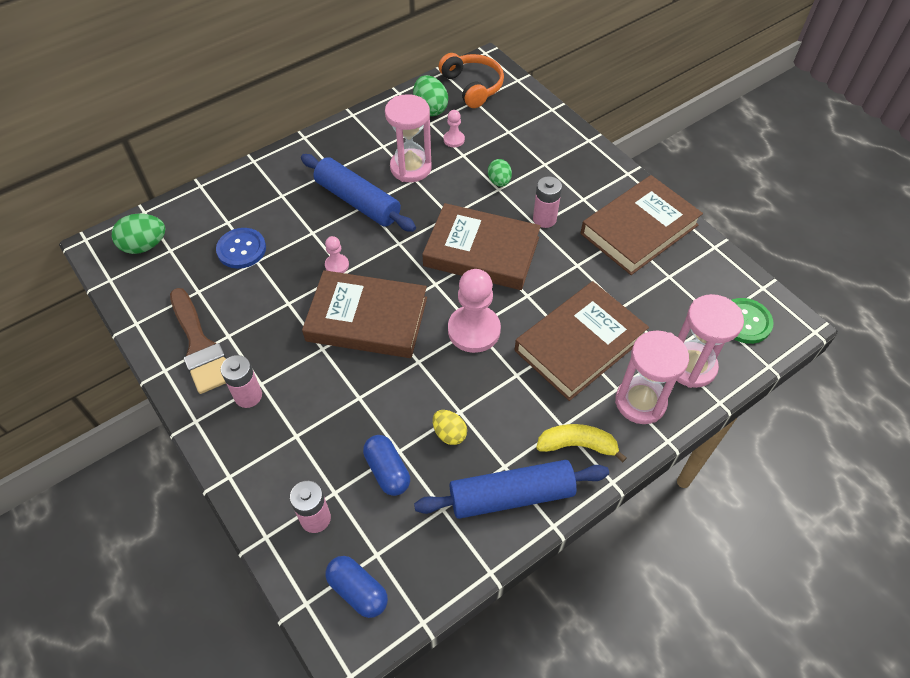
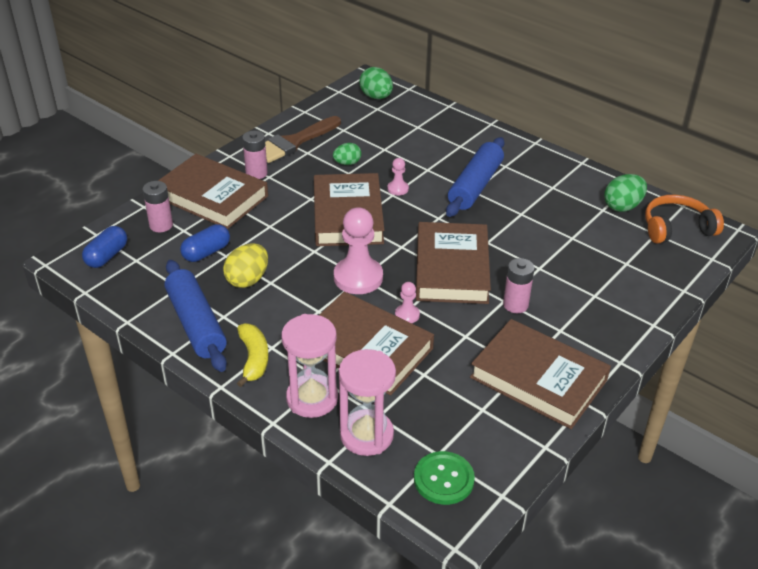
camera: 75 degrees right, 15 degrees down
blue button [216,228,266,269] -> none
pink hourglass [385,94,432,182] -> none
yellow egg [433,410,467,445] -> yellow egg [223,243,268,288], size x1.51
orange headphones [439,53,504,108] -> orange headphones turned 150 degrees counterclockwise [645,194,724,243]
pink pawn [444,110,465,147] -> pink pawn moved to [395,282,420,323]
green egg [488,159,512,187] -> green egg moved to [333,143,361,165]
none -> brown book [158,154,268,229]

